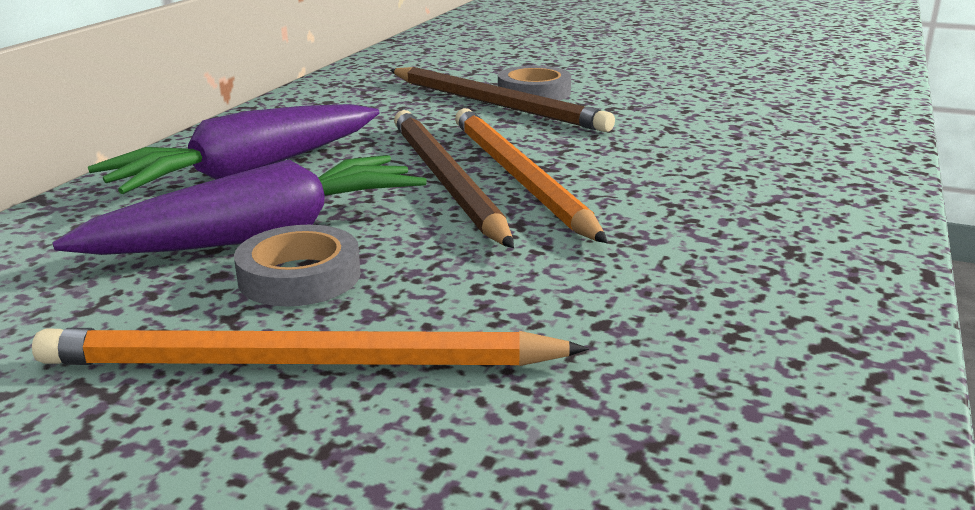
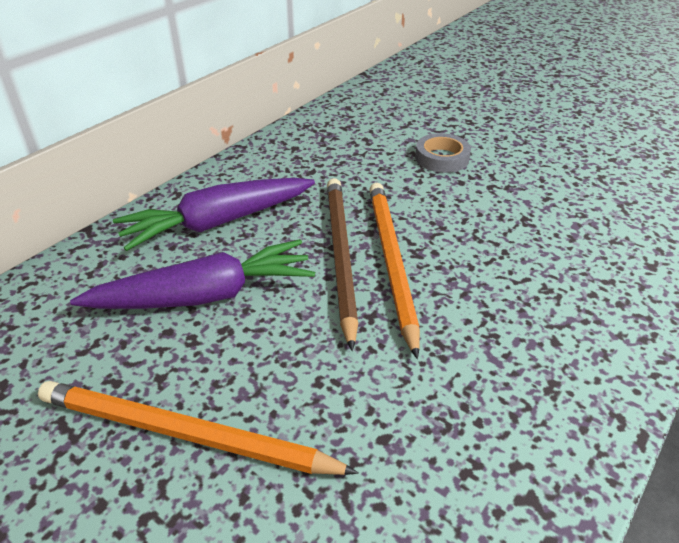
camera: 15 degrees right, 15 degrees up
grey tape [234,225,360,307] -> none
brown pencil [390,67,615,132] -> none

